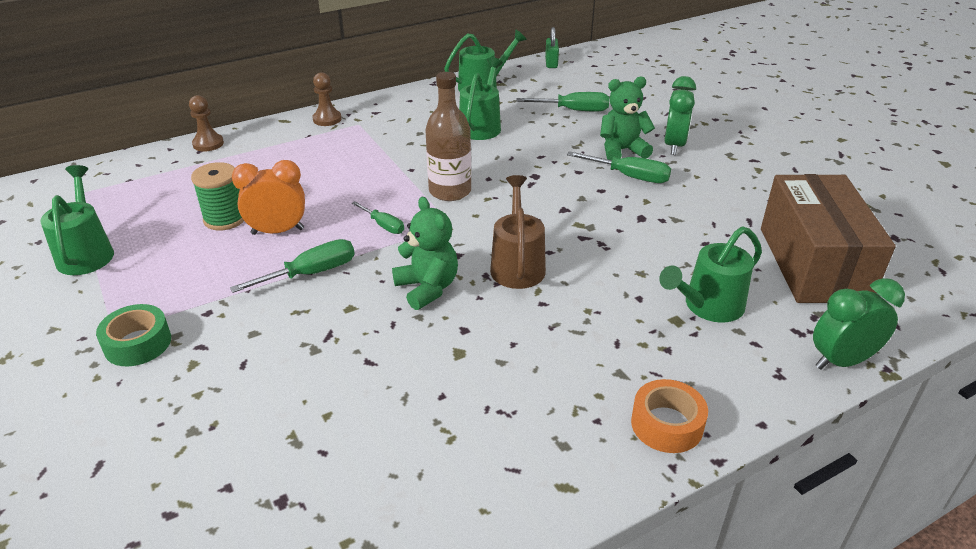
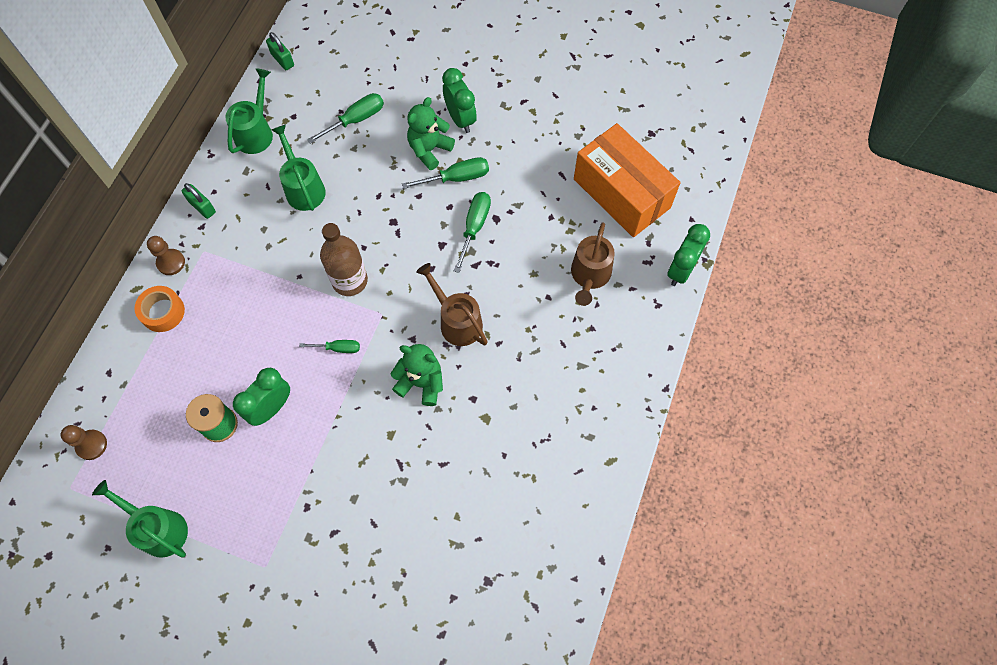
camera: 40 degrees left, 30 degrees up
green tape [96,304,171,366] -> none
brown pawn [189,95,224,152] -> brown pawn moved to [61,425,107,460]
green screwdriver [230,239,355,293] -> green screwdriver moved to [454,192,491,273]
orange clock [232,160,305,235] -> green clock [233,368,290,426]
orange tape [631,379,708,453] -> orange tape moved to [135,286,185,332]
green watering can [659,226,762,323] -> brown watering can [571,222,615,306]
brown box [761,174,896,303] -> orange box [574,123,681,237]
none -> green padlock [182,183,216,219]

